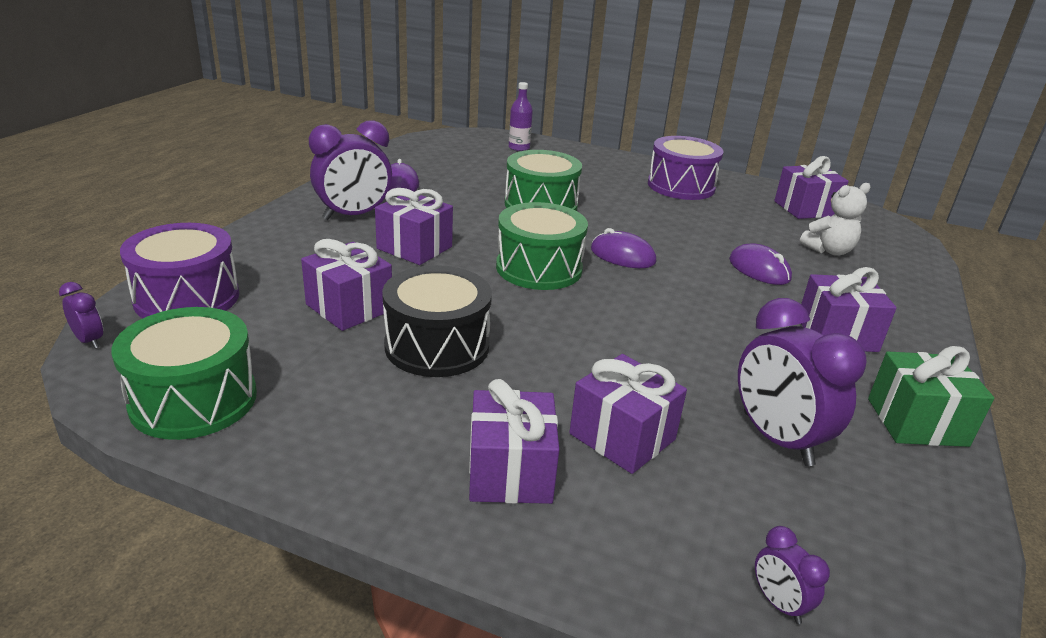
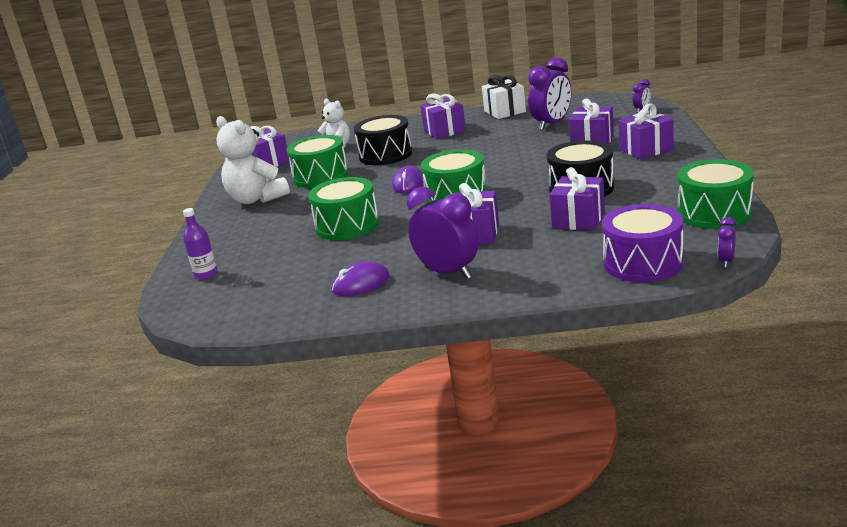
camera: 105 degrees left, 5 degrees down
purple drum [648,136,723,200] -> white teddy bear [216,116,290,204]
purple mouse [729,244,792,285] -> black drum [354,115,413,165]
green gift [868,346,994,447] -> white gift [482,75,526,119]
none -> green drum [287,135,348,188]

